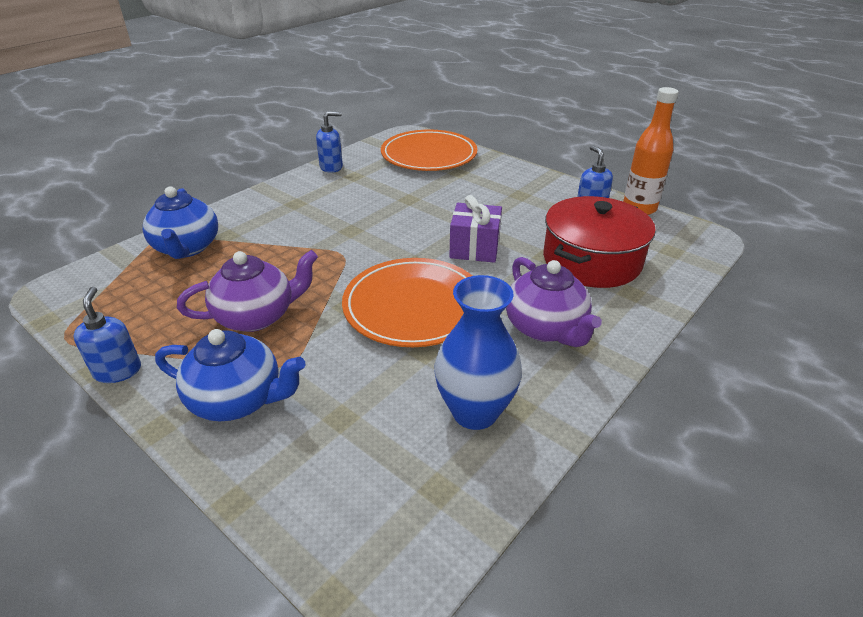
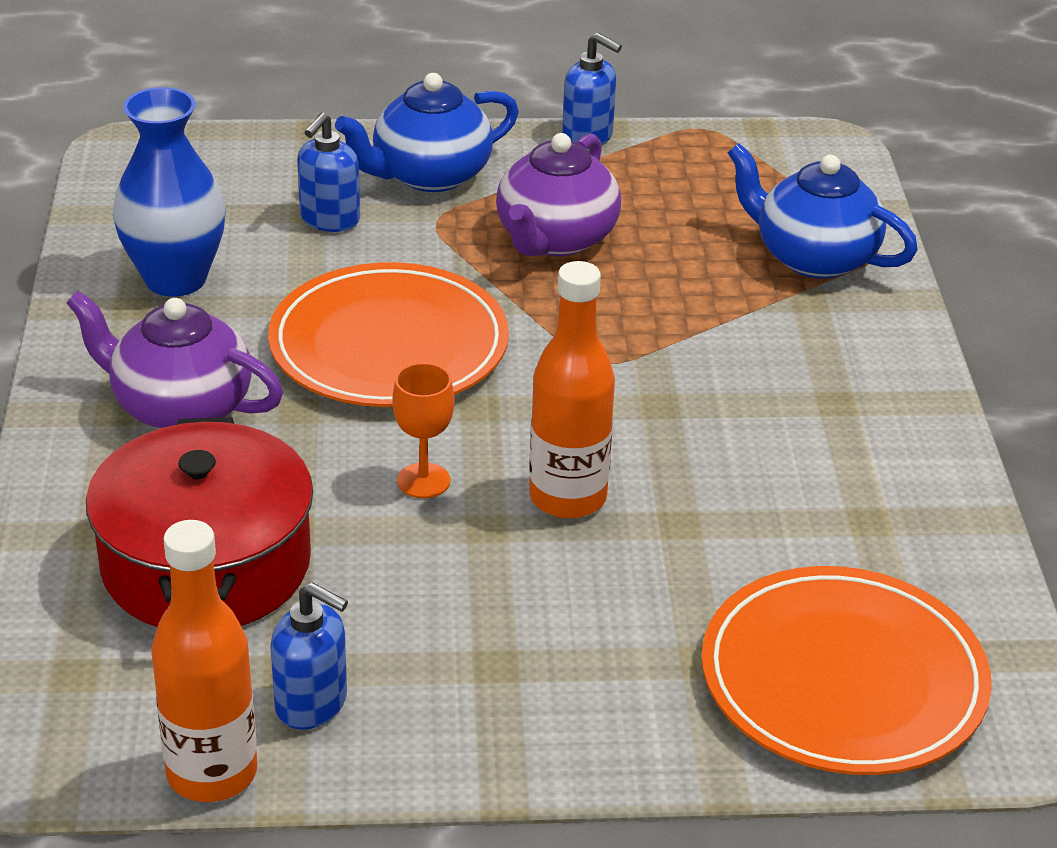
camera: 135 degrees right, 0 degrees up
blue soap dispenser [316,112,343,173] -> blue soap dispenser moved to [297,112,360,232]
purple gift [449,195,502,263] -> orange goblet [392,363,454,498]
none -> orange bottle [529,261,615,519]

